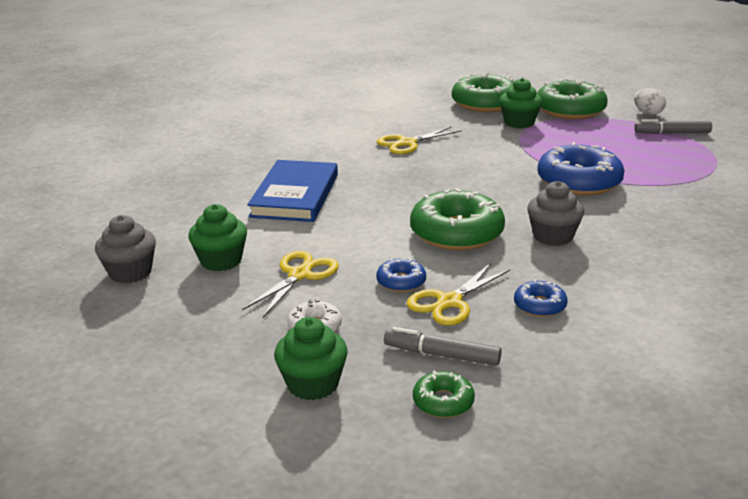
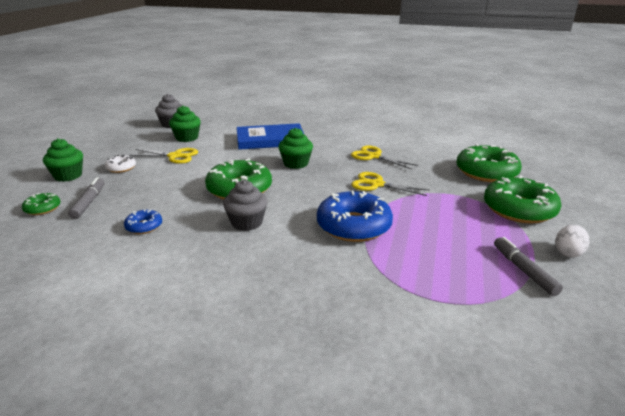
camera: 70 degrees right, 0 degrees up
blue donut [376,258,426,292] -> none
yellow scissors [407,263,510,326] -> yellow scissors moved to [351,172,429,196]
green cupcake [499,78,542,128] -> green cupcake moved to [278,128,313,169]

